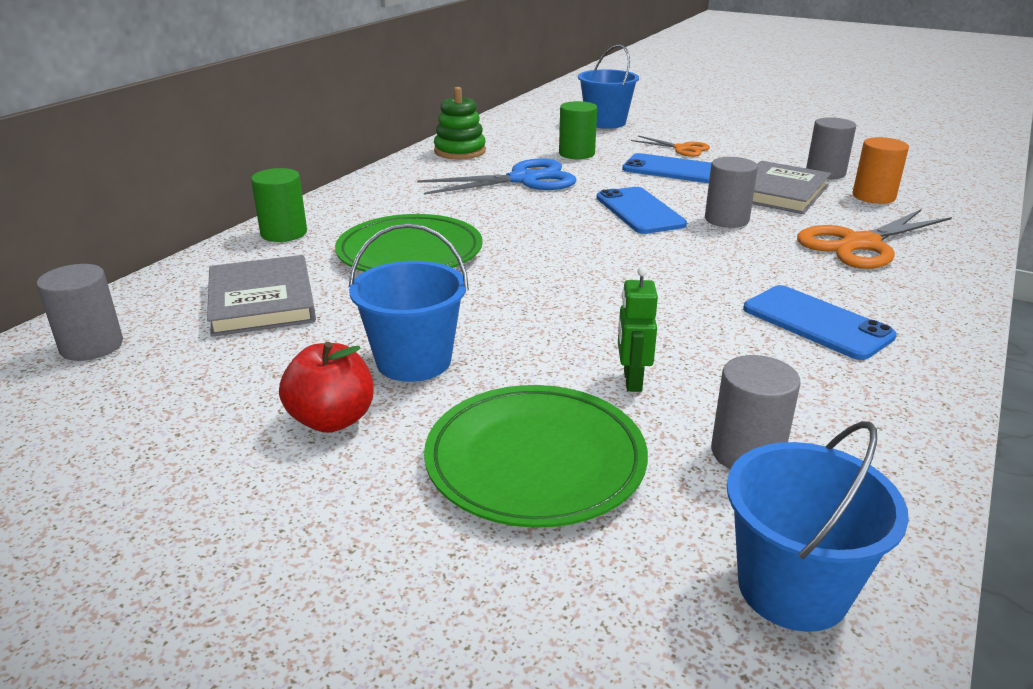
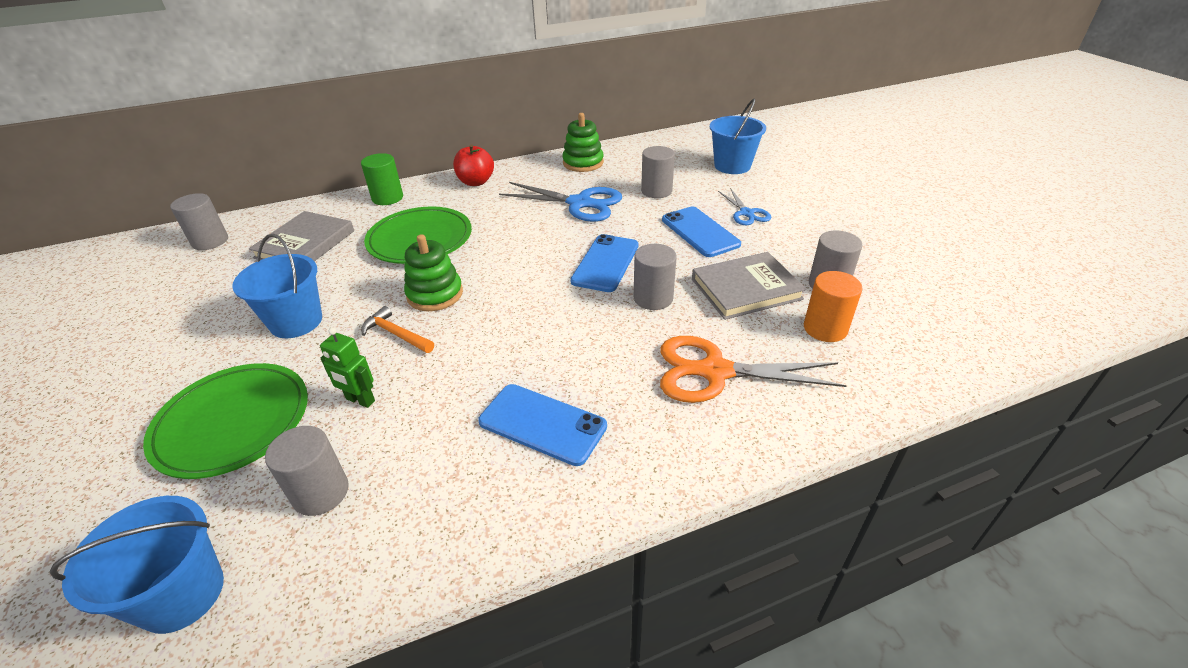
camera: 40 degrees right, 10 degrees up
red apple [279,342,374,433] -> red apple moved to [453,144,494,186]
green cylinder [559,101,597,159] -> grey cylinder [641,146,675,198]
green robot [618,266,658,392] -> green robot turned 105 degrees counterclockwise [320,328,375,408]
orange scissors [631,136,710,157] -> blue scissors [718,188,771,225]
blue phone [743,285,897,360] -> blue phone turned 60 degrees counterclockwise [478,384,607,466]
none -> orange hammer [361,306,434,353]
none -> green stacking toy [404,234,463,311]

